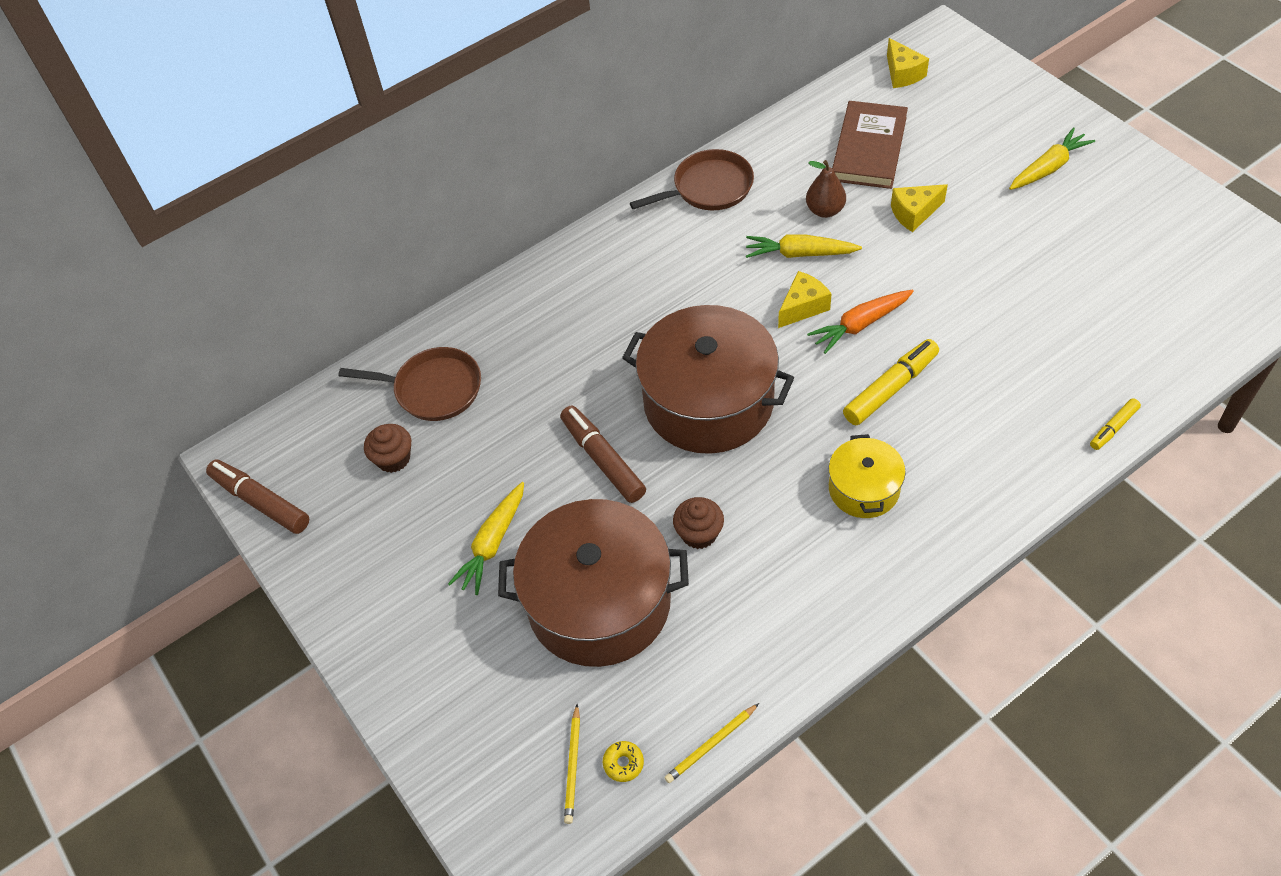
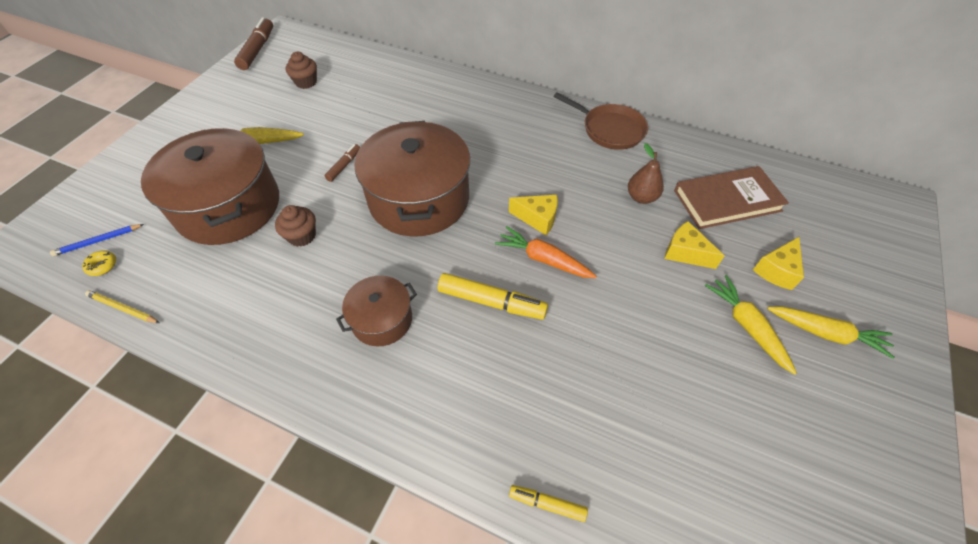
camera: 55 degrees right, 0 degrees up
brown pan [338,347,481,421] -> none
brown marker [560,406,646,503] -> brown marker [325,144,360,182], size x0.56
yellow pencil [564,704,580,824] -> blue pencil [50,224,144,256]
yellow carrot [746,234,862,258] -> yellow carrot moved to [705,275,797,375]
yellow pot [829,434,906,518] -> brown pot [336,276,417,346]
yellow cheese [887,38,929,88] -> yellow cheese moved to [753,237,804,290]

